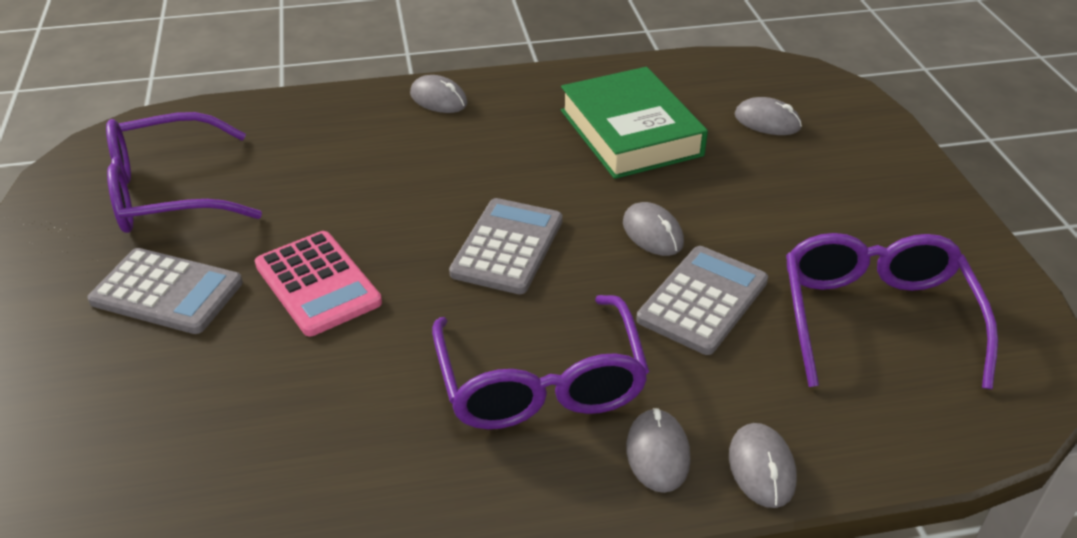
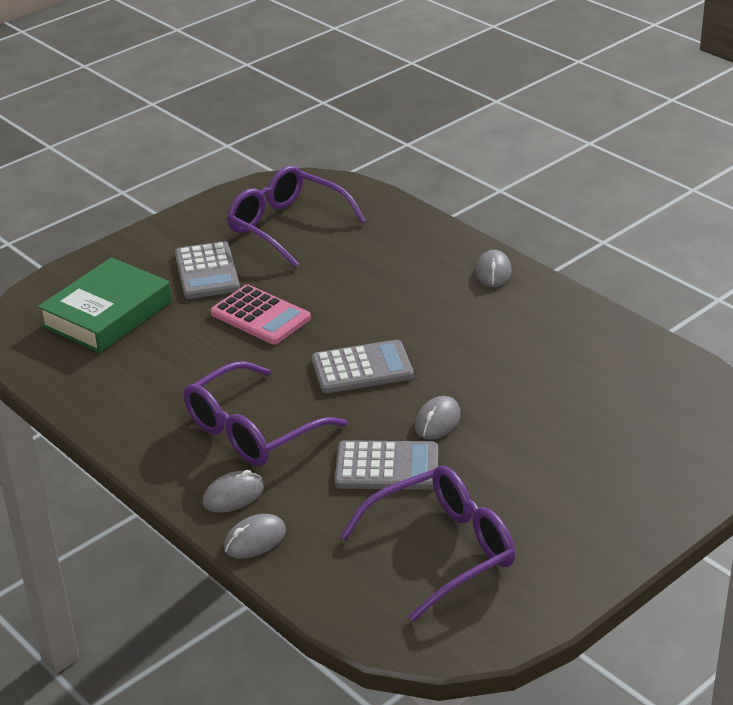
camera: 60 degrees right, 5 degrees down
pink calculator [255,231,382,336] -> pink calculator turned 75 degrees counterclockwise [211,285,311,344]
green book [561,67,708,179] -> green book moved to [38,257,172,353]
grey mouse [735,97,802,135] -> none

